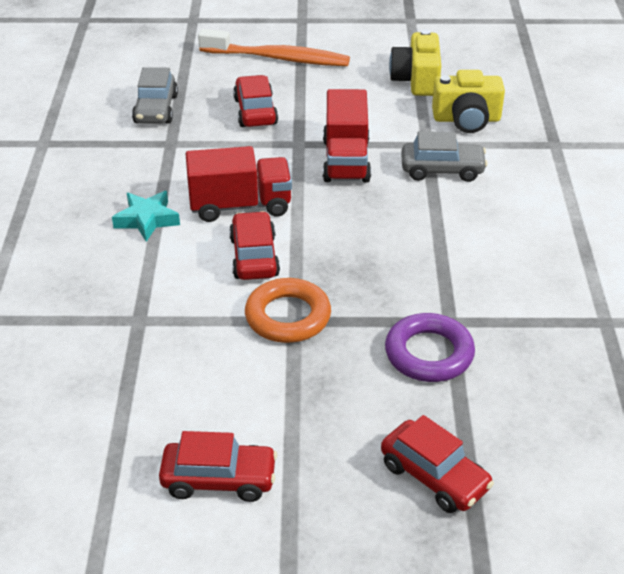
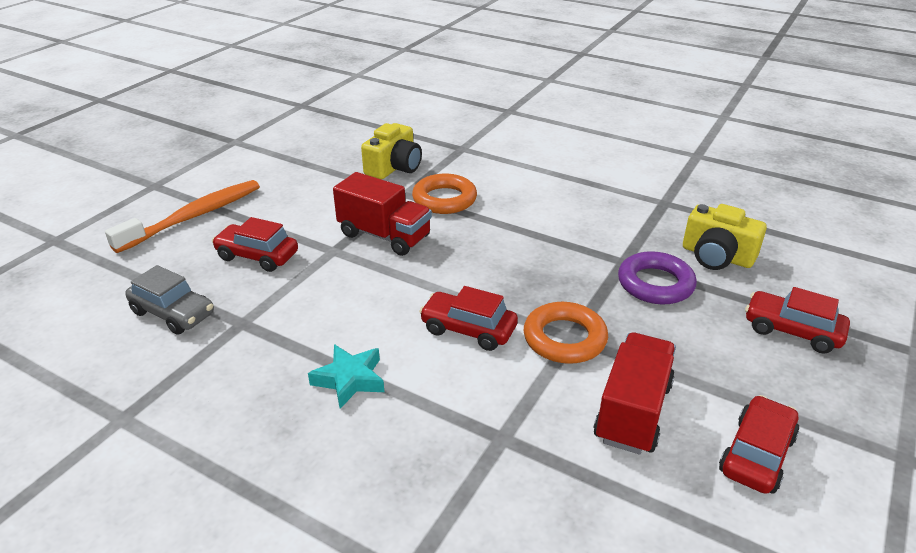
camera: 60 degrees left, 5 degrees down
red truck [186,146,292,222] -> red truck moved to [594,332,676,454]
red car [381,415,494,513] -> red car turned 135 degrees counterclockwise [745,287,850,354]
yellow camera [389,29,441,96] -> yellow camera moved to [683,204,767,270]
grey car [401,131,488,182] -> orange ring [412,174,477,214]

